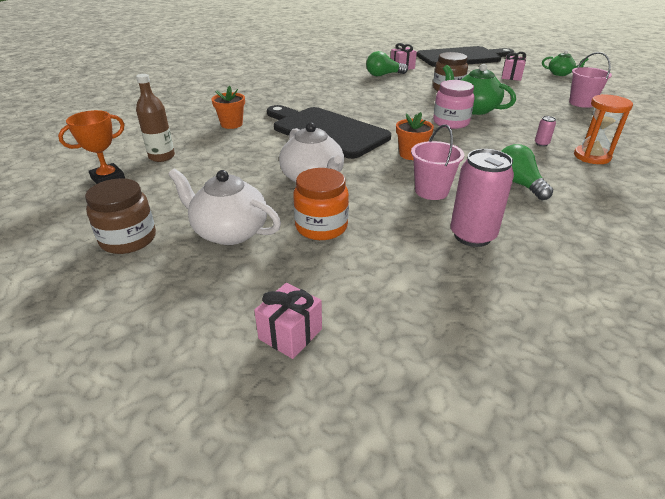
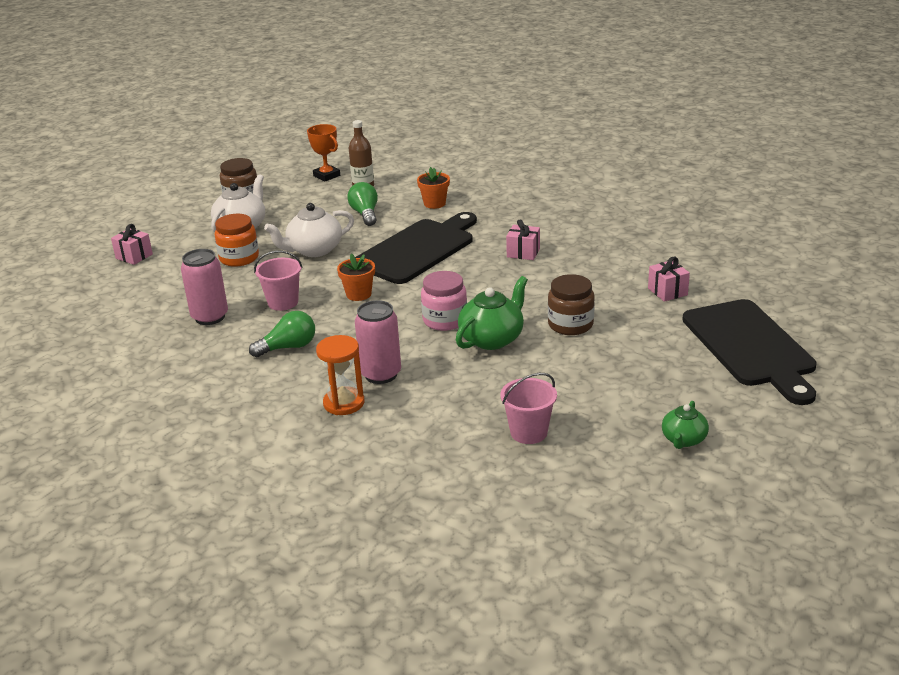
camera: 90 degrees right, 5 degrees down
green light bulb [366,51,408,76] -> green light bulb moved to [347,182,378,226]
pink gift [502,52,526,81] -> pink gift moved to [506,219,540,260]
pink can [535,116,556,147] -> pink can [355,300,401,384], size x2.33

